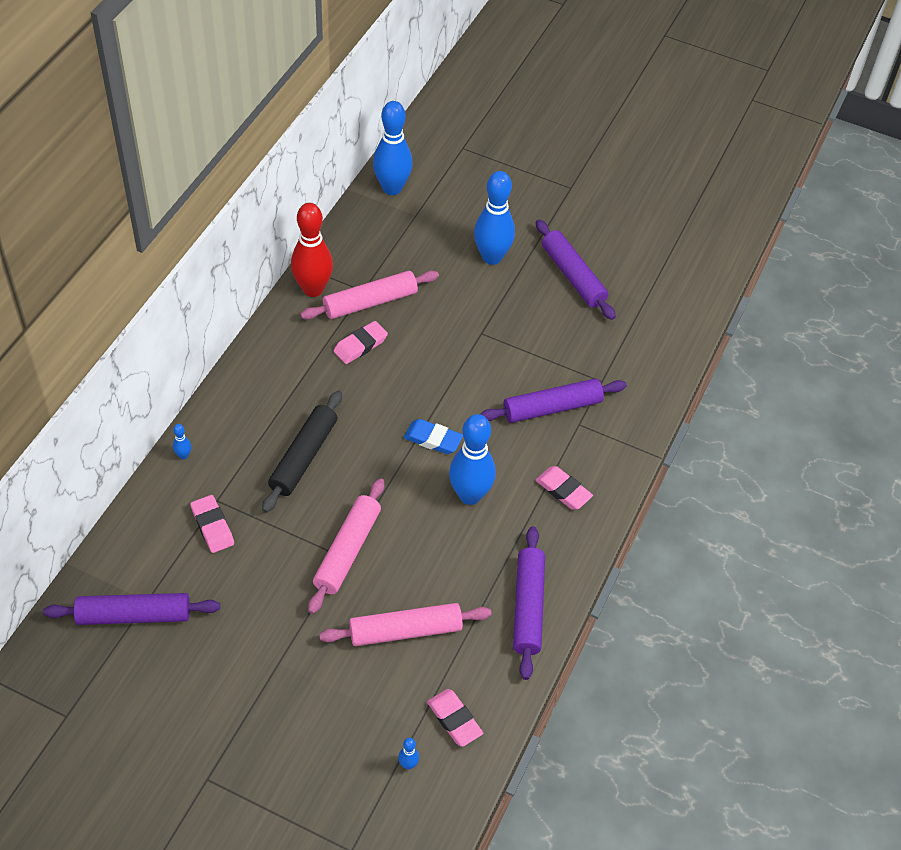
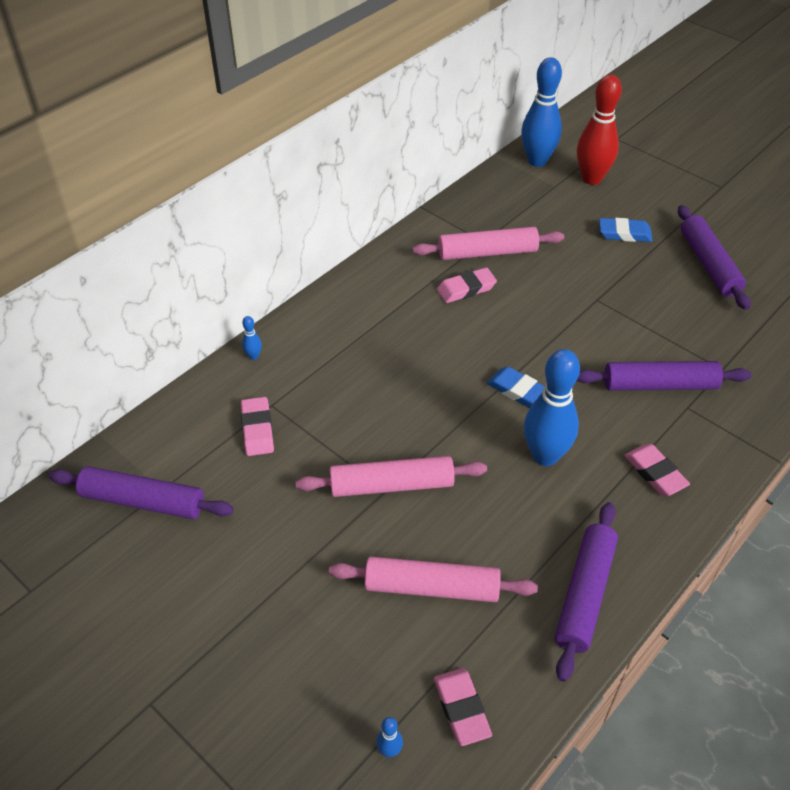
camera: 20 degrees right, 5 degrees down
black rolling pin [262,390,342,513] -> none
red bowling pin [291,203,333,297] -> red bowling pin moved to [577,74,622,185]
pink rolling pin [308,478,385,614] -> pink rolling pin turned 45 degrees clockwise [296,456,487,497]
blue bowling pin [474,171,515,265] -> blue eraser [599,218,652,242]

